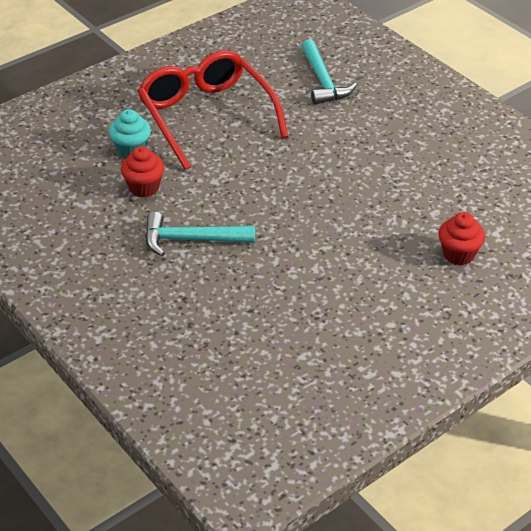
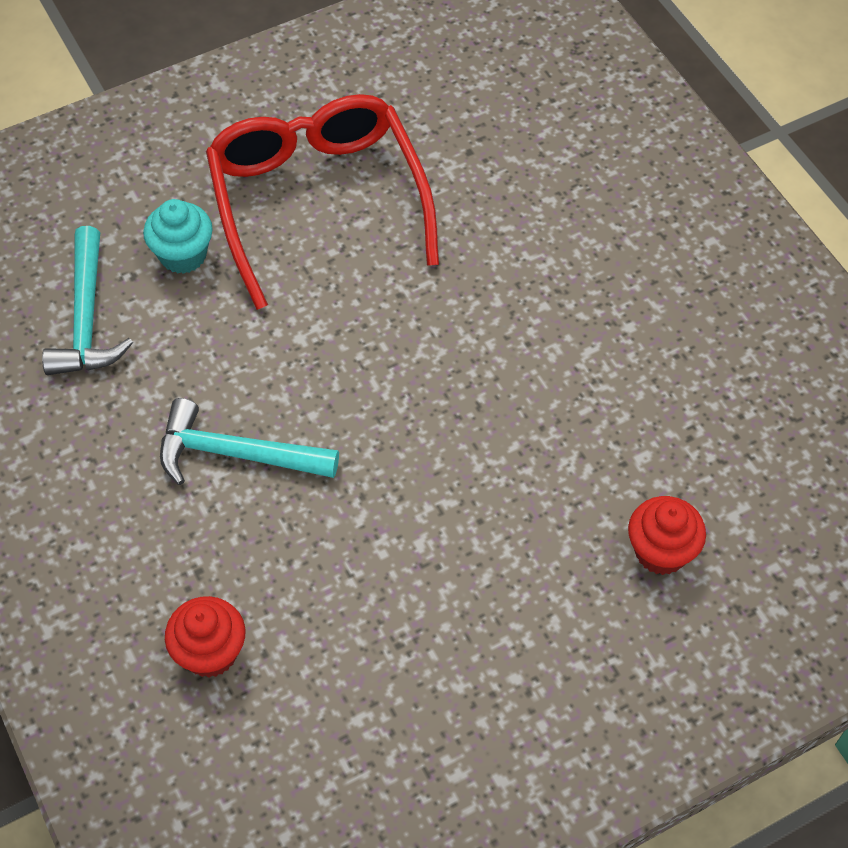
camera: 10 degrees right, 15 degrees up
red cupcake [121,146,164,197] -> red cupcake moved to [165,596,245,678]
turquoise hammer [301,39,357,105] -> turquoise hammer moved to [42,226,133,375]

